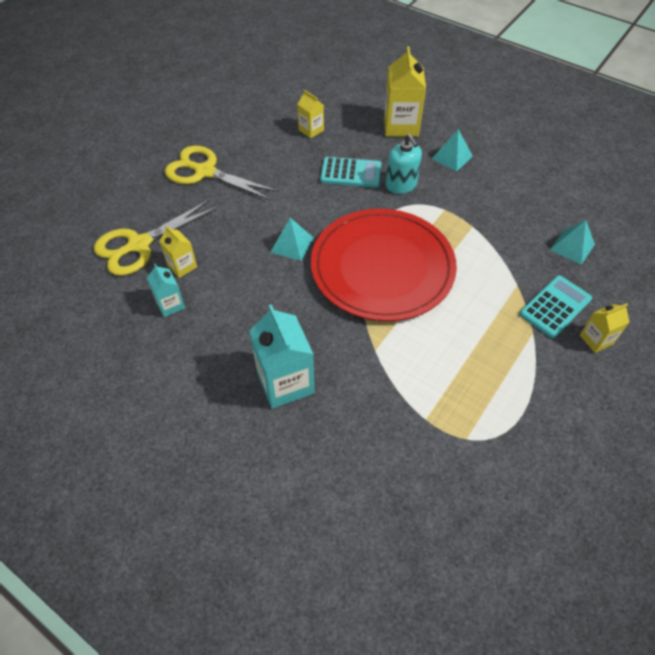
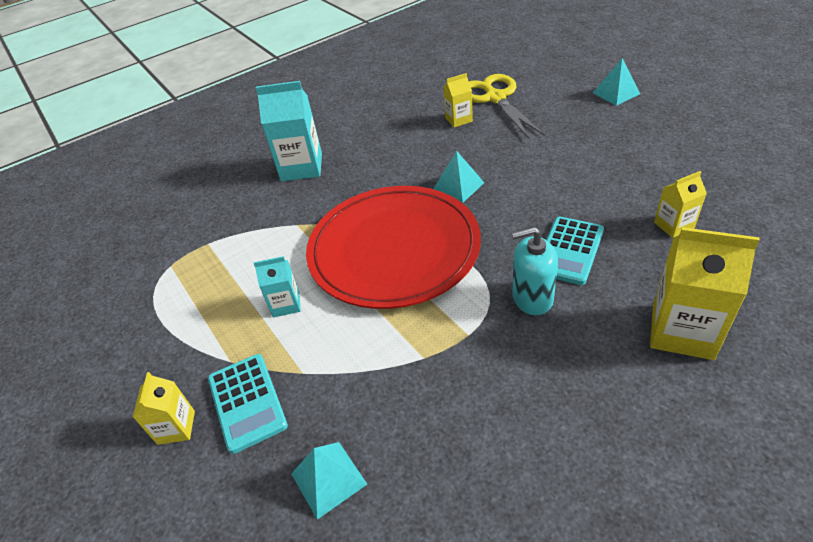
camera: 115 degrees right, 10 degrees down
turquoise carton [147,264,185,317] -> turquoise carton moved to [254,256,301,317]
yellow scissors [165,146,279,200] -> none
turquoise pyramid [432,129,473,172] -> turquoise pyramid moved to [593,58,640,106]

